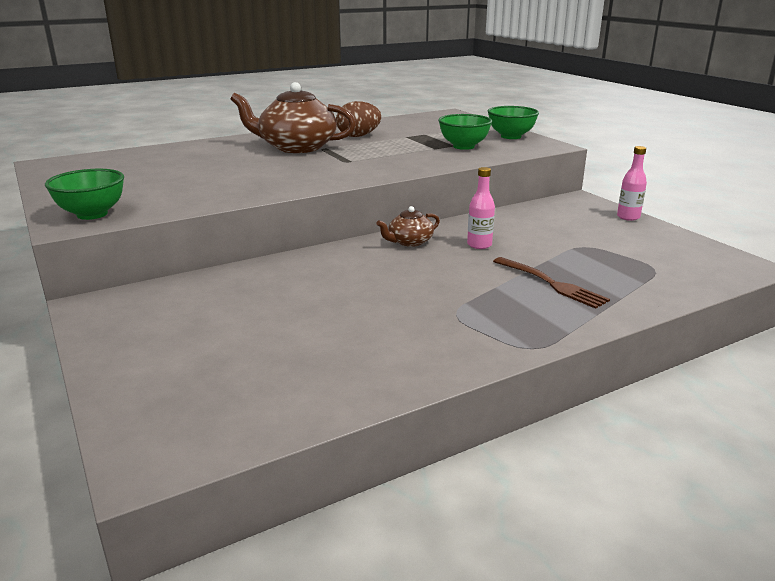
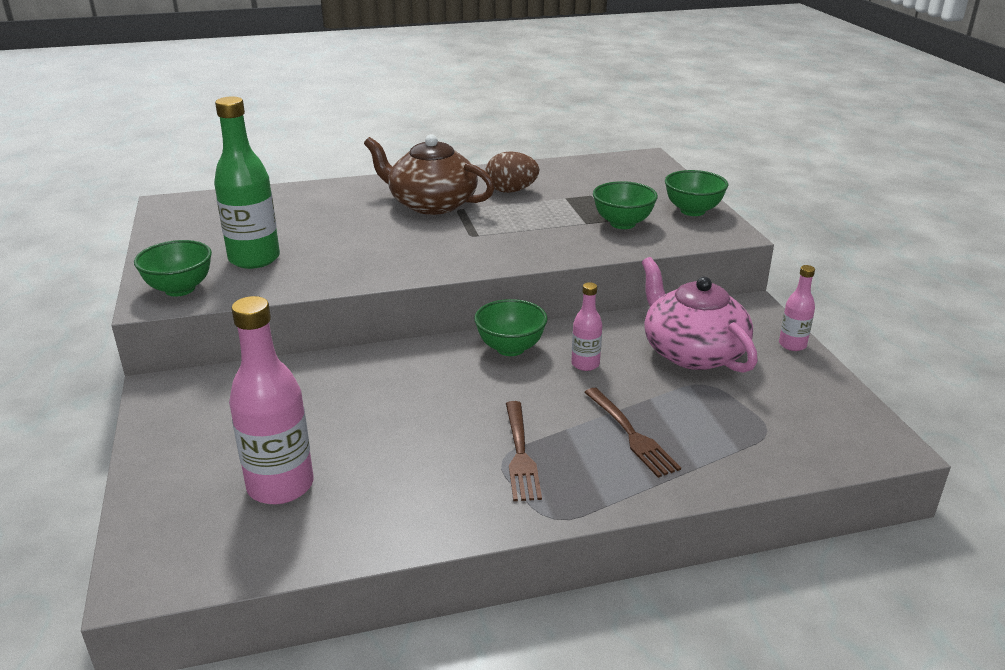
camera: 15 degrees right, 5 degrees up
brown teapot [376,206,440,247] -> green bowl [474,299,547,356]
none -> green bottle [214,96,280,269]
none -> pink bottle [229,296,313,504]
none -> brown fork [506,401,542,501]
none -> pink teapot [642,257,758,373]

